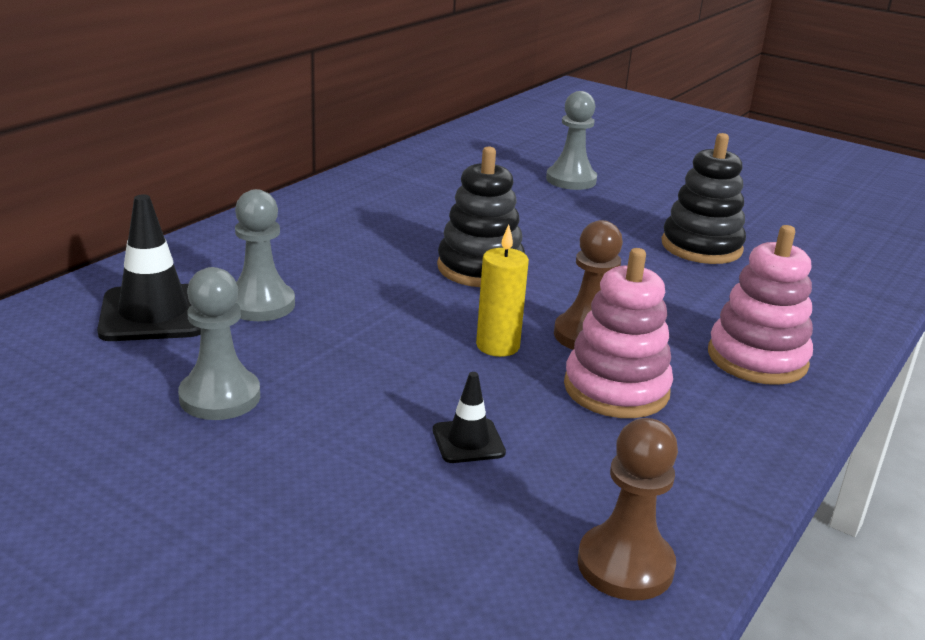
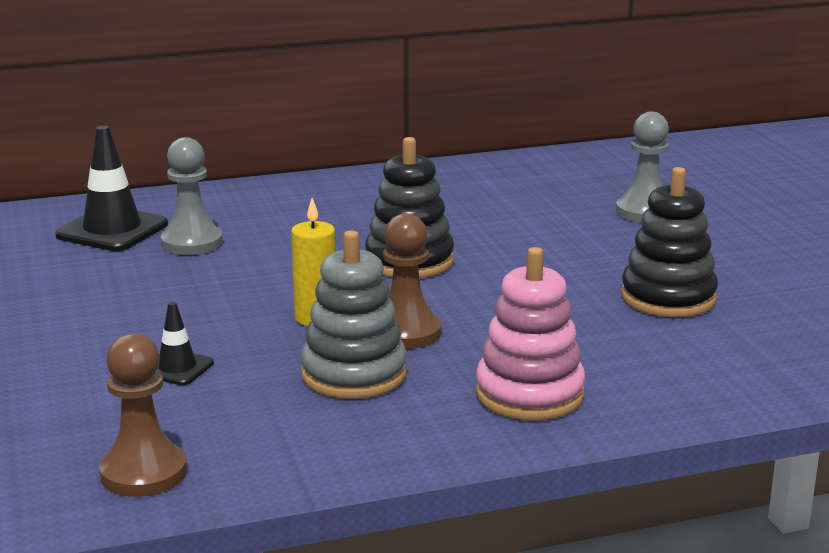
camera: 40 degrees right, 5 degrees down
grey pawn [178,267,260,420] -> none
pink stacking toy [564,248,673,418] -> grey stacking toy [300,230,407,399]

